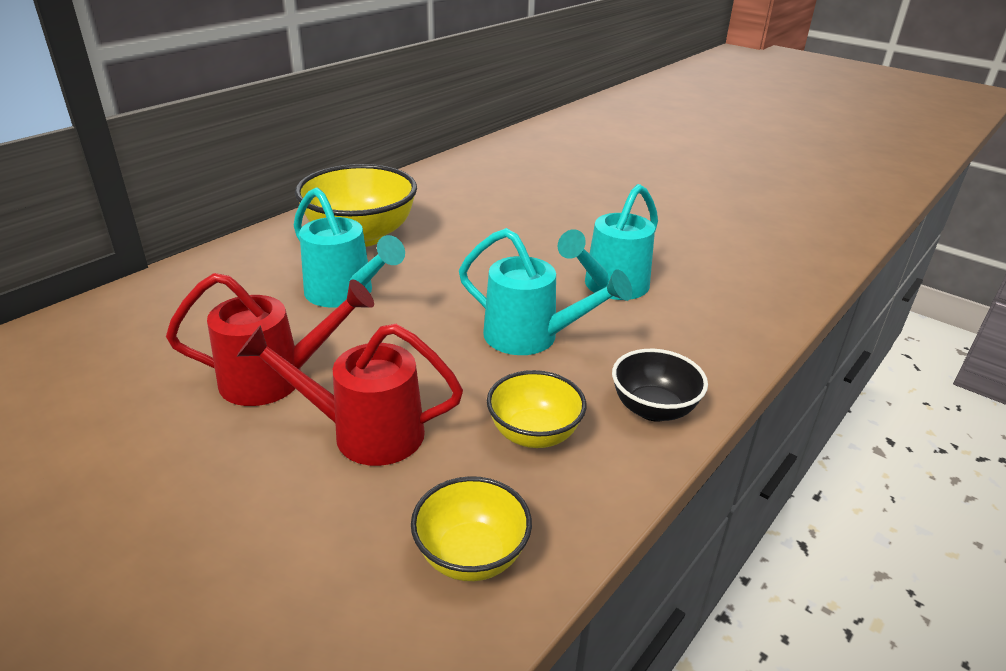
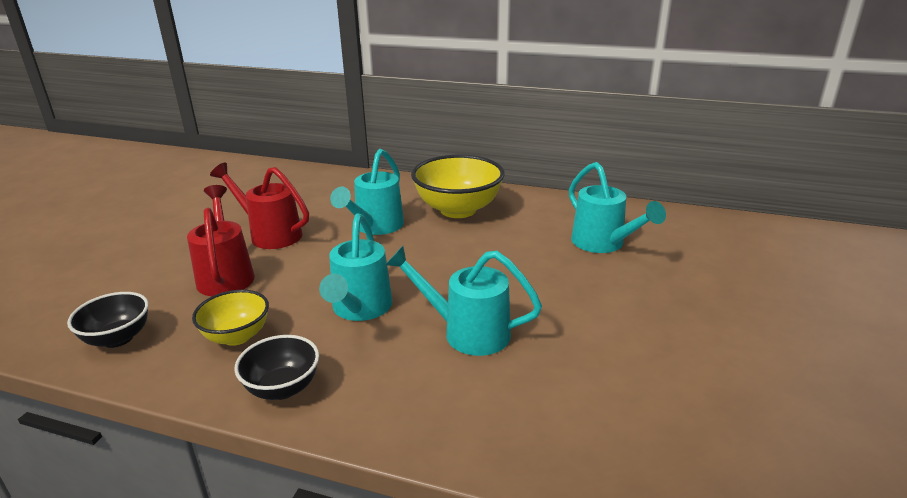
camera: 70 degrees right, 5 degrees down
red watering can [166,273,374,406] -> red watering can turned 150 degrees clockwise [210,163,309,249]
yellow bowl [411,476,532,581] -> black bowl [67,292,149,348]
none -> turquoise watering can [569,162,666,253]

